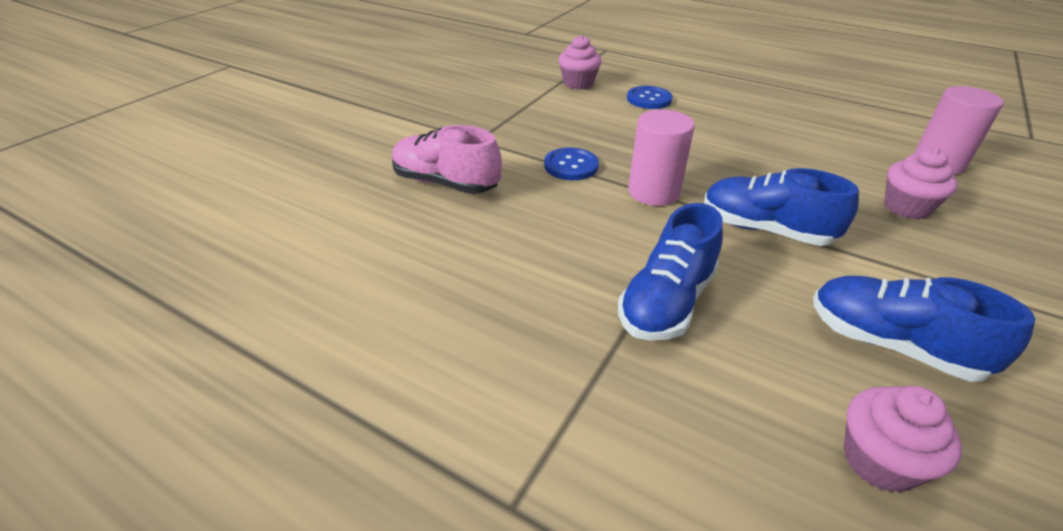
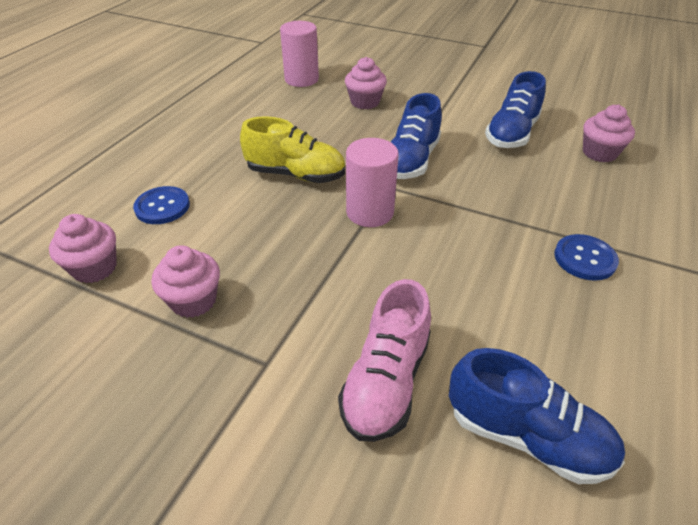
camera: 95 degrees left, 5 degrees up
blue button [544,148,599,180] -> blue button moved to [554,234,619,281]
blue shoe [618,203,723,341] -> blue shoe moved to [449,348,625,484]
none -> pink cupcake [152,245,220,318]
none -> yellow shoe [240,116,345,183]

